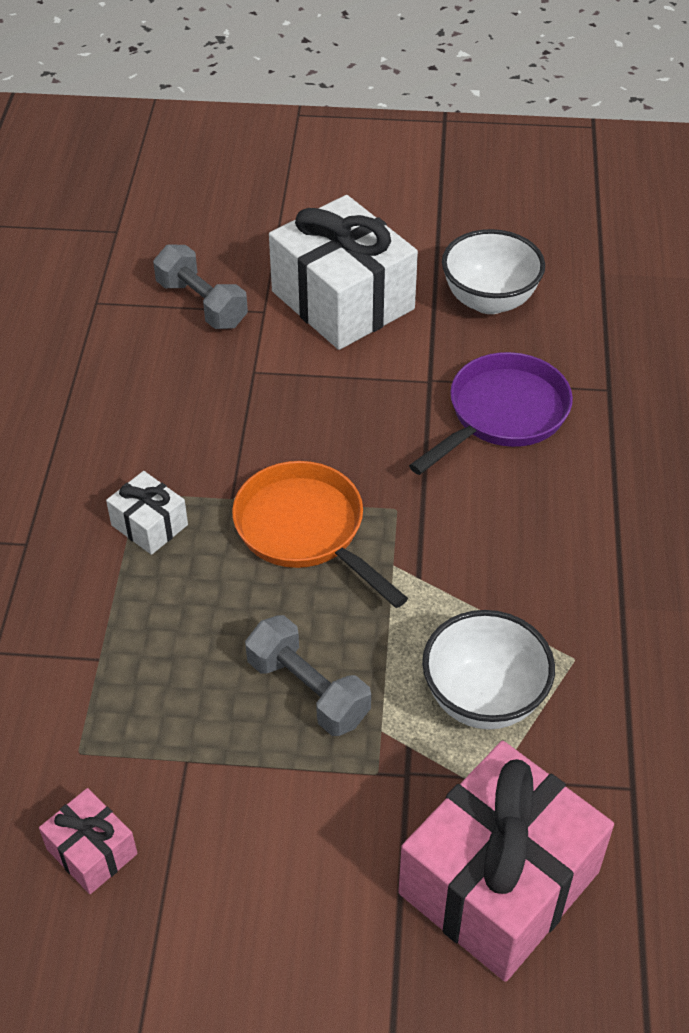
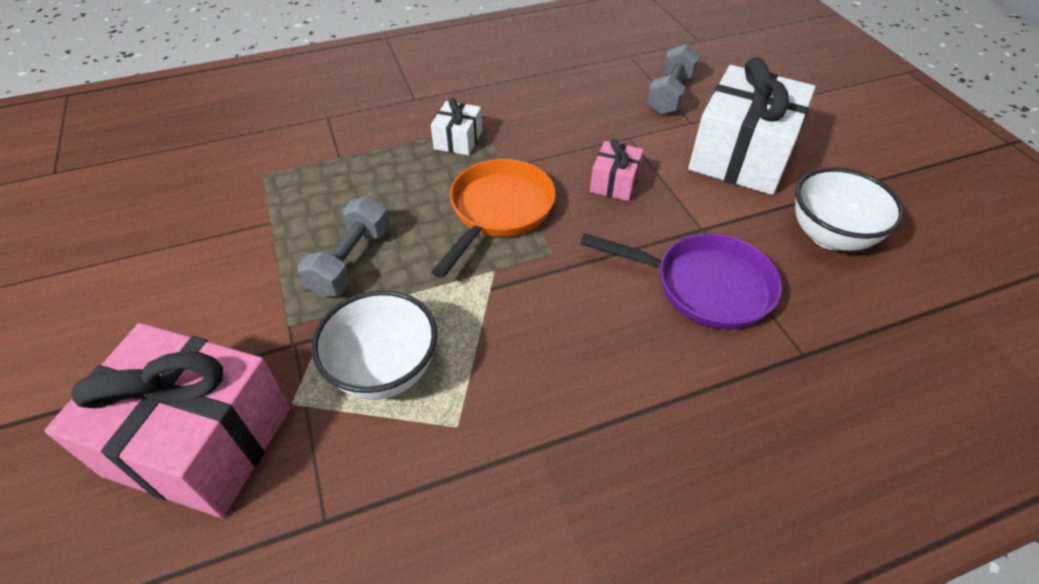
camera: 65 degrees right, 0 degrees up
pink gift [39,788,138,894] -> pink gift moved to [590,139,643,201]

